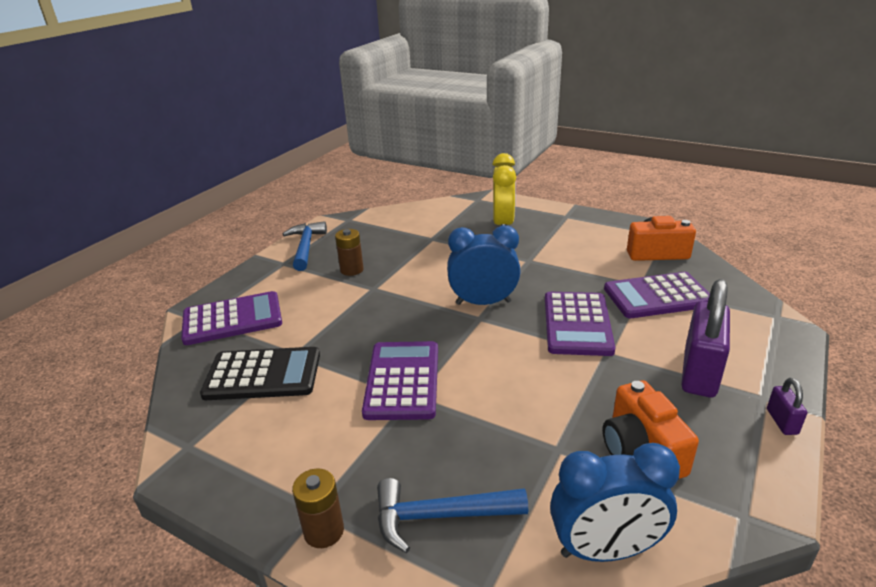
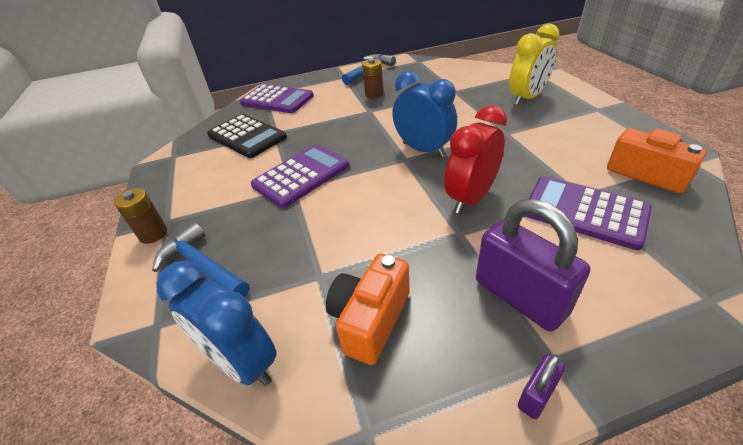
camera: 45 degrees right, 10 degrees up
purple calculator [545,292,616,356] -> red clock [444,105,507,214]
purple padlock [681,279,730,397] -> purple padlock turned 75 degrees clockwise [476,199,590,331]

